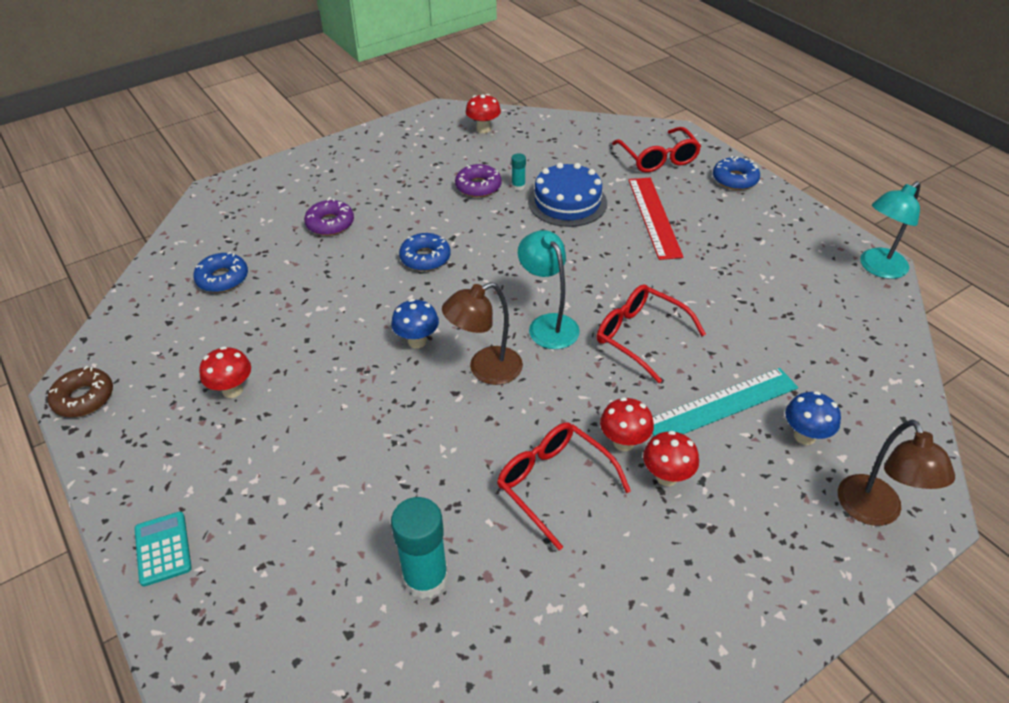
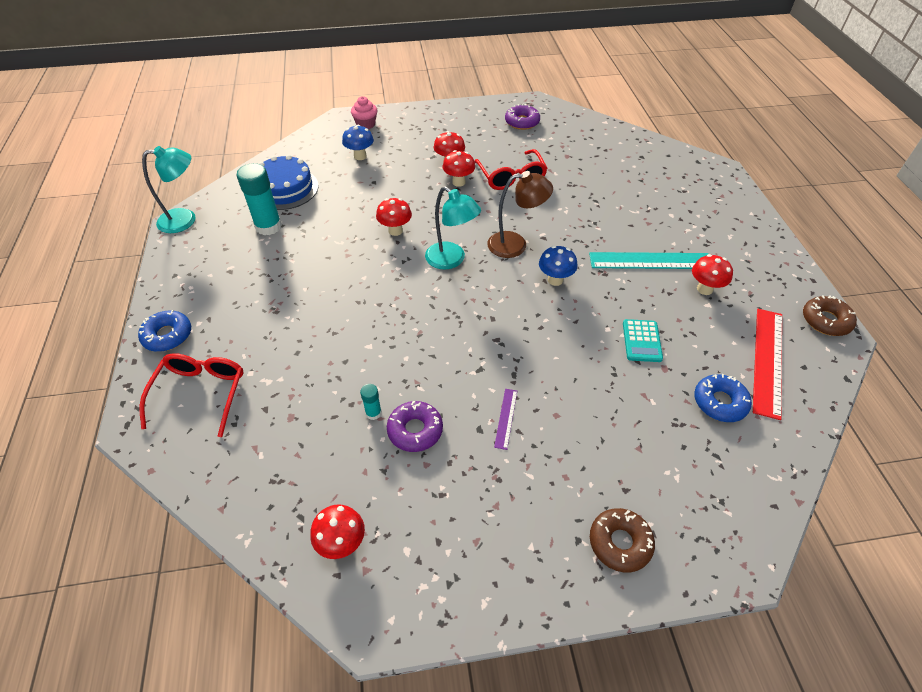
camera: 155 degrees left, 5 degrees up
turquoise calculator [135,512,192,587] -> turquoise calculator moved to [623,319,663,362]
purple donut [304,198,354,236] -> purple donut moved to [505,104,540,130]
turquoise glue stick [391,497,448,599] -> turquoise glue stick moved to [237,163,282,235]
blue donut [399,233,451,271] -> none
turquoise lamp [518,230,580,349] -> turquoise lamp turned 45 degrees counterclockwise [425,186,481,269]
blue cake [528,163,607,227] -> blue cake moved to [259,155,319,210]
red glasses [597,284,706,383] -> red mushroom [376,198,412,236]
red ruler [628,178,683,260] -> red ruler moved to [753,309,782,420]
turquoise ruler [652,368,798,436] -> turquoise ruler moved to [589,252,709,269]
brown lamp [838,419,955,526] -> pink cupcake [351,96,377,129]
none -> purple ruler [494,389,517,450]
none -> brown donut [590,508,655,572]

